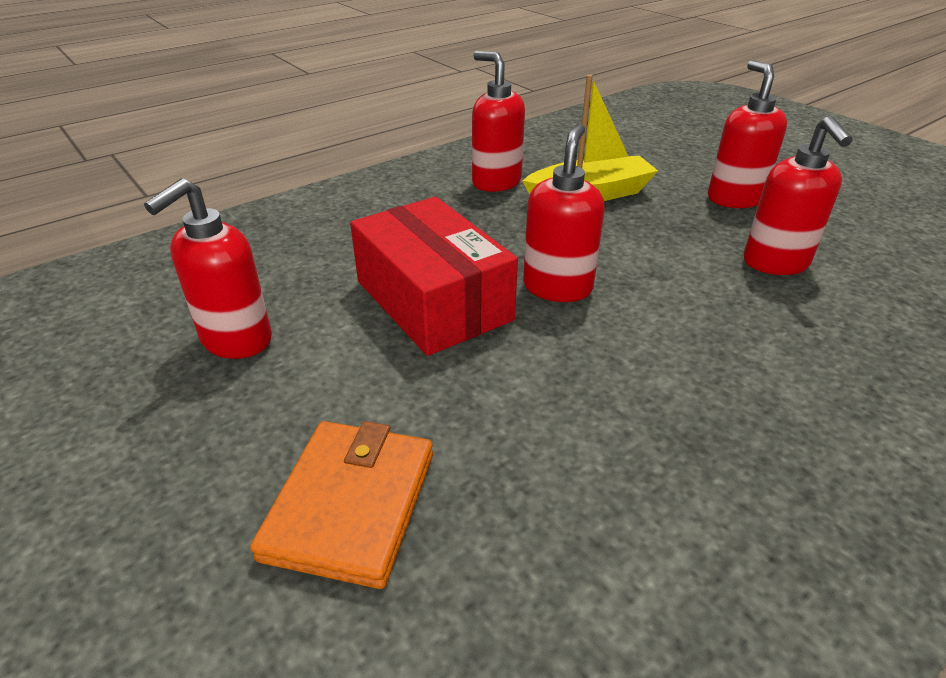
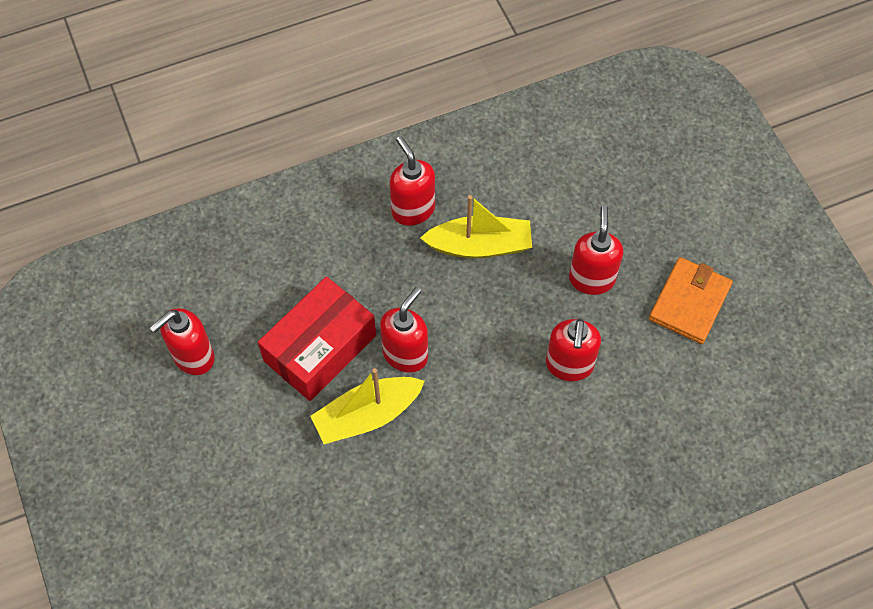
camera: 15 degrees right, 25 degrees up
orange wallet [250,421,433,589] -> orange wallet moved to [649,257,733,344]
red box [350,197,518,356] -> red box turned 60 degrees clockwise [258,277,376,401]
none -> yellow boat [310,368,425,444]

